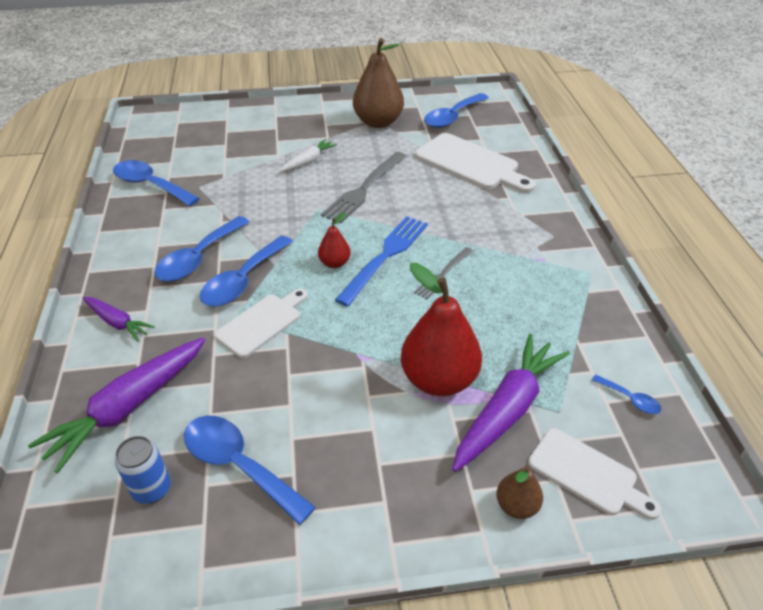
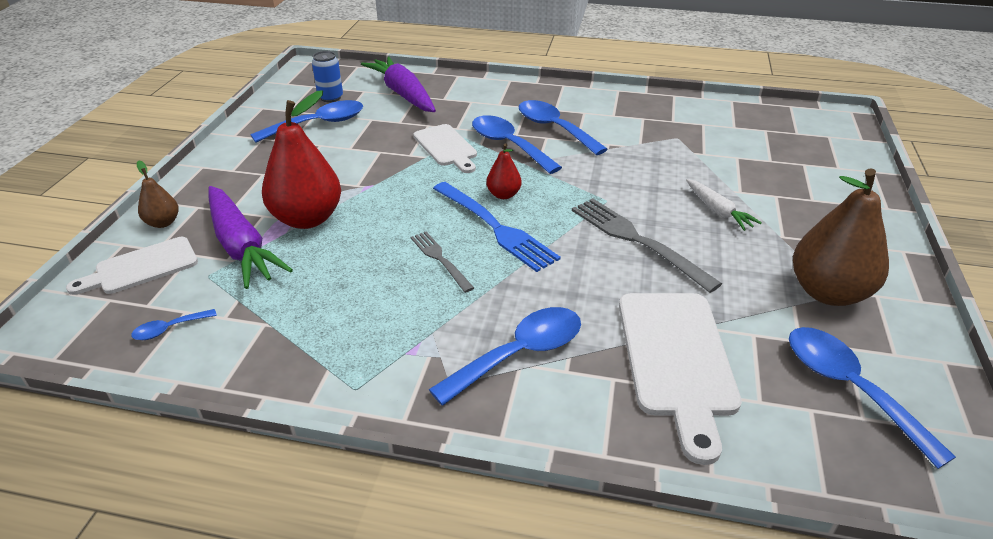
camera: 110 degrees right, 5 degrees down
purple carrot [82,297,155,341] -> none
blue spoon [113,160,200,206] -> blue spoon moved to [429,307,581,406]
white cutting board [415,133,536,193] -> white cutting board turned 60 degrees counterclockwise [619,293,742,465]

